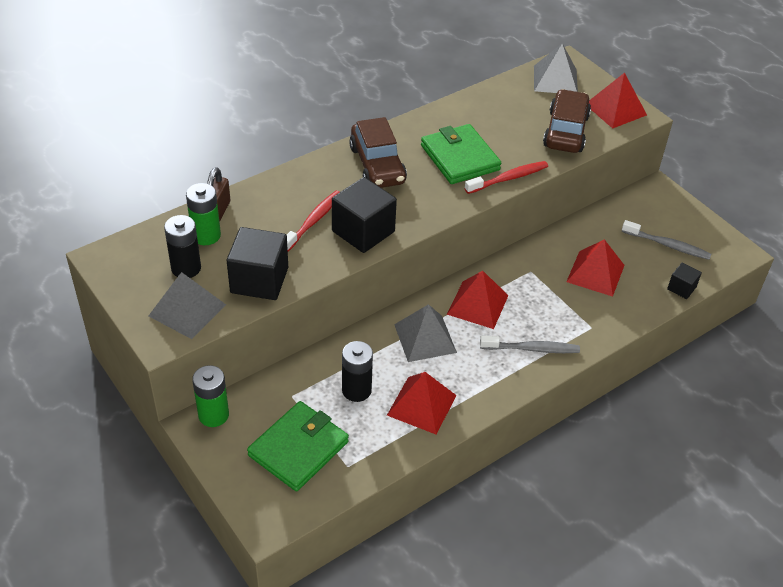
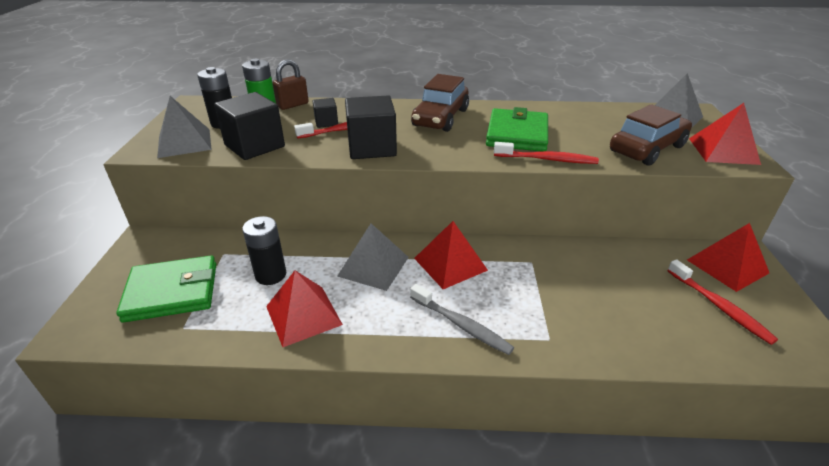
camera: 40 degrees right, 10 degrees down
green battery [192,365,229,427] -> none
red pyramid [567,239,625,297] -> red pyramid moved to [687,223,769,292]
grey toothbrush [622,220,711,260] -> red toothbrush [667,259,778,345]
black cube [667,263,702,299] -> black cube moved to [313,98,338,128]

